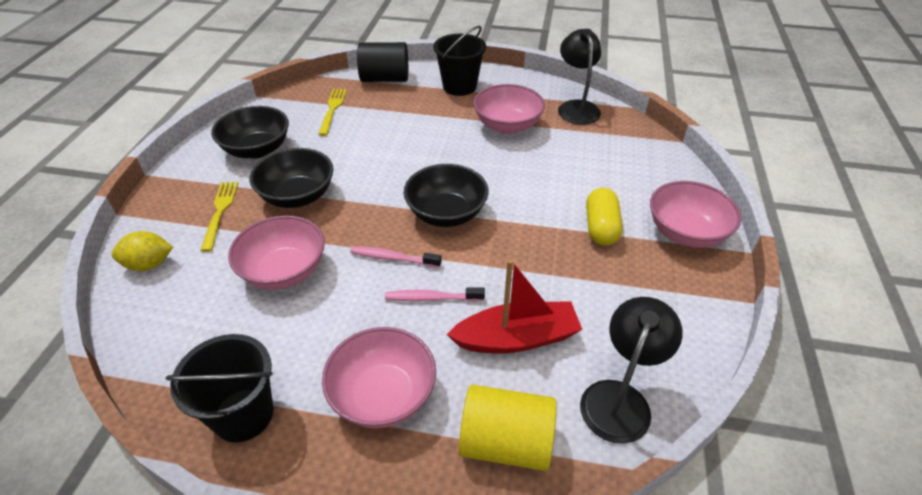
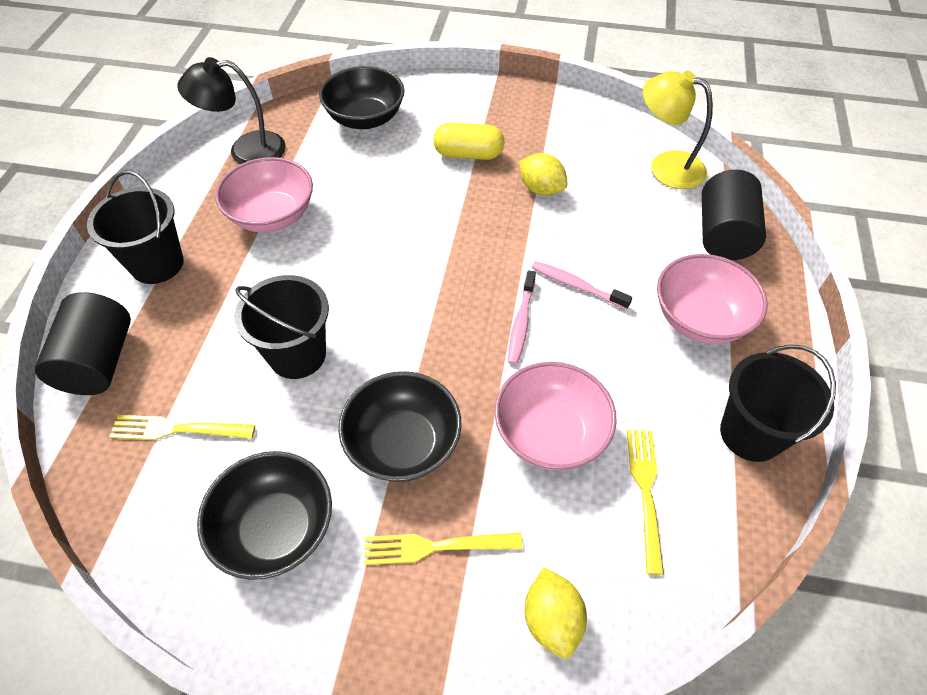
camera: 90 degrees left, 10 degrees up
pink toothbrush [385,287,485,301] -> pink toothbrush turned 120 degrees clockwise [531,261,632,310]
black bowl [403,164,489,227] -> black bowl moved to [319,66,405,129]
red boat [447,259,582,353] -> none
yellow cylinder [459,385,557,471] -> black cylinder [702,170,766,260]
black lamp [580,297,683,444] -> yellow lamp [643,71,713,189]
pink bowl [650,181,741,248] -> none
none -> black bucket [235,275,329,379]
none -> yellow lemon [519,153,568,196]
none -> yellow fork [627,430,664,575]

